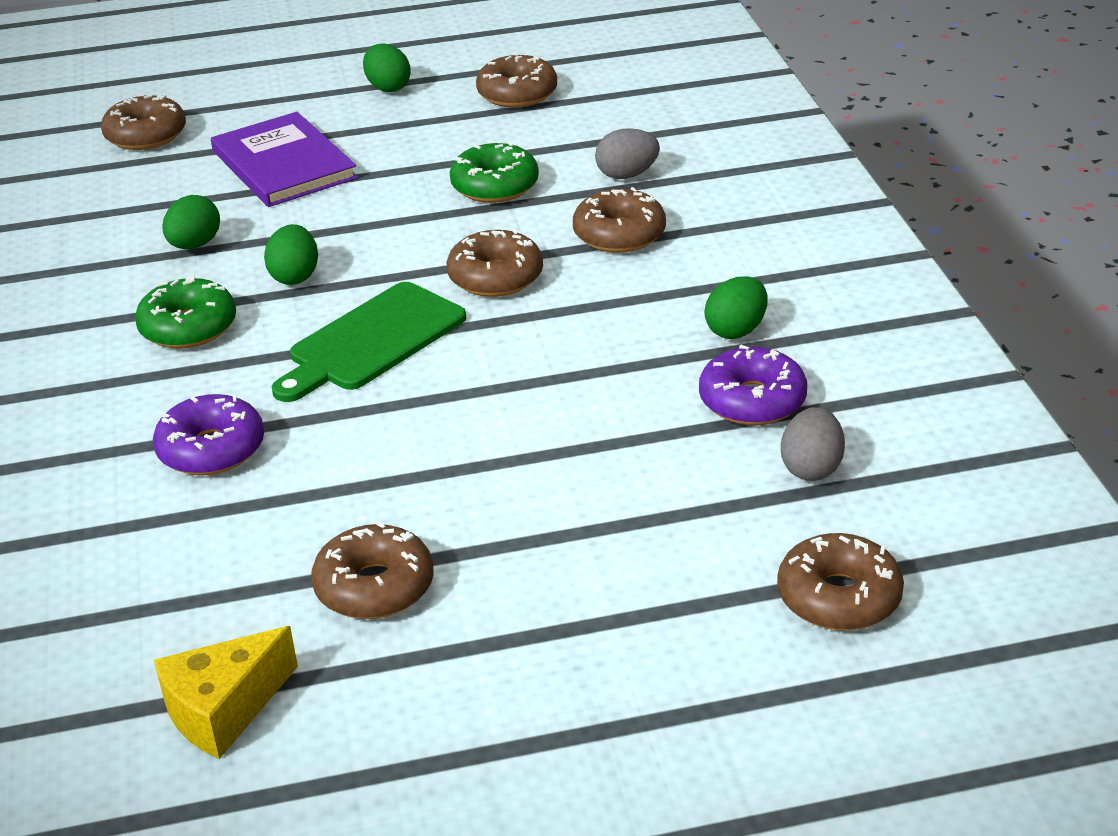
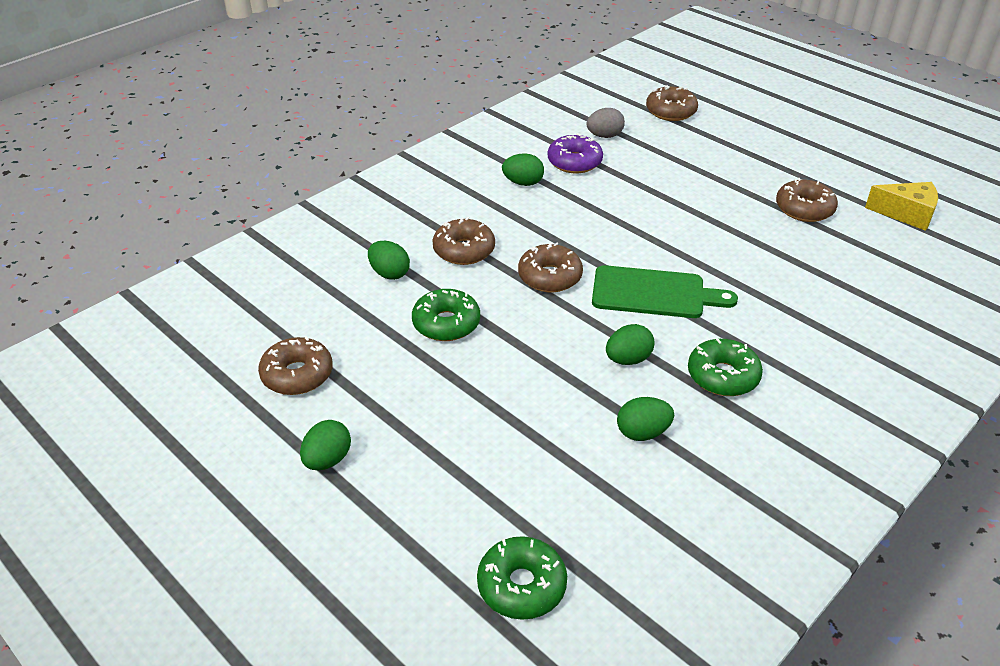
camera: 125 degrees left, 5 degrees up
brown donut [101,94,186,150] -> green donut [477,536,567,620]
purple donut [153,394,264,475] -> none
purple book [211,112,358,207] -> none
grey egg [595,128,660,179] -> green egg [368,241,410,280]

